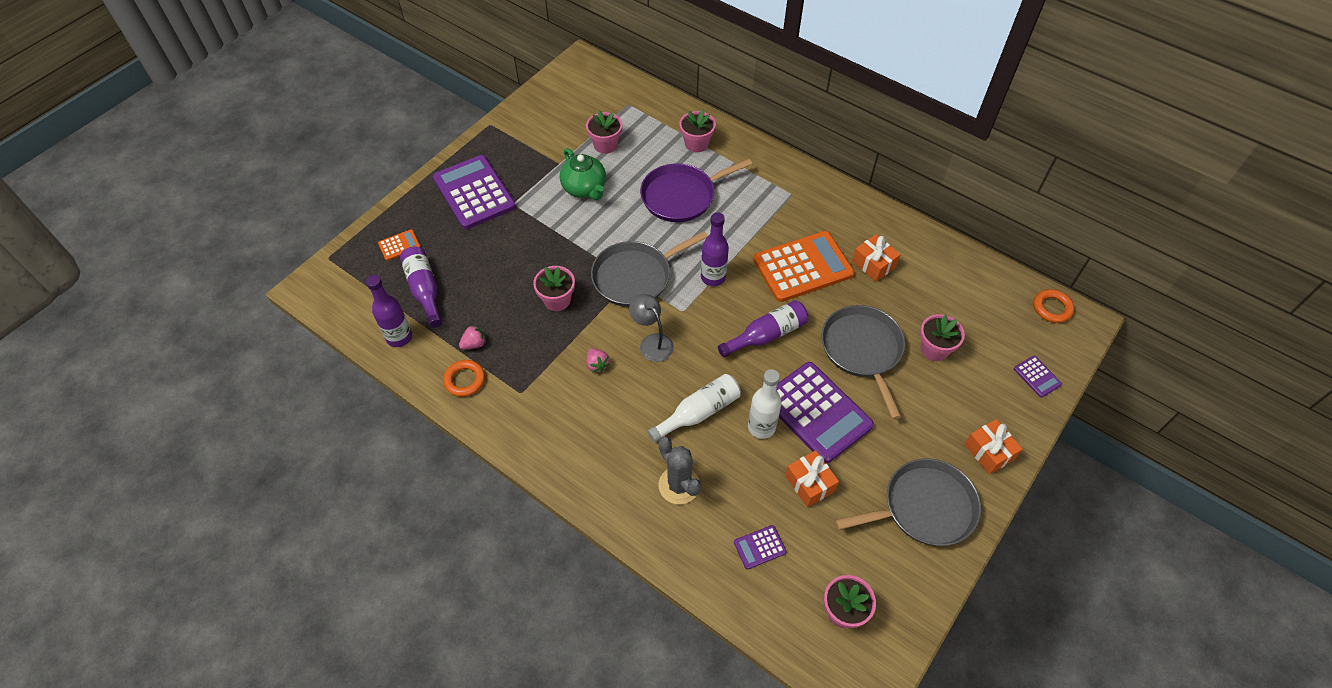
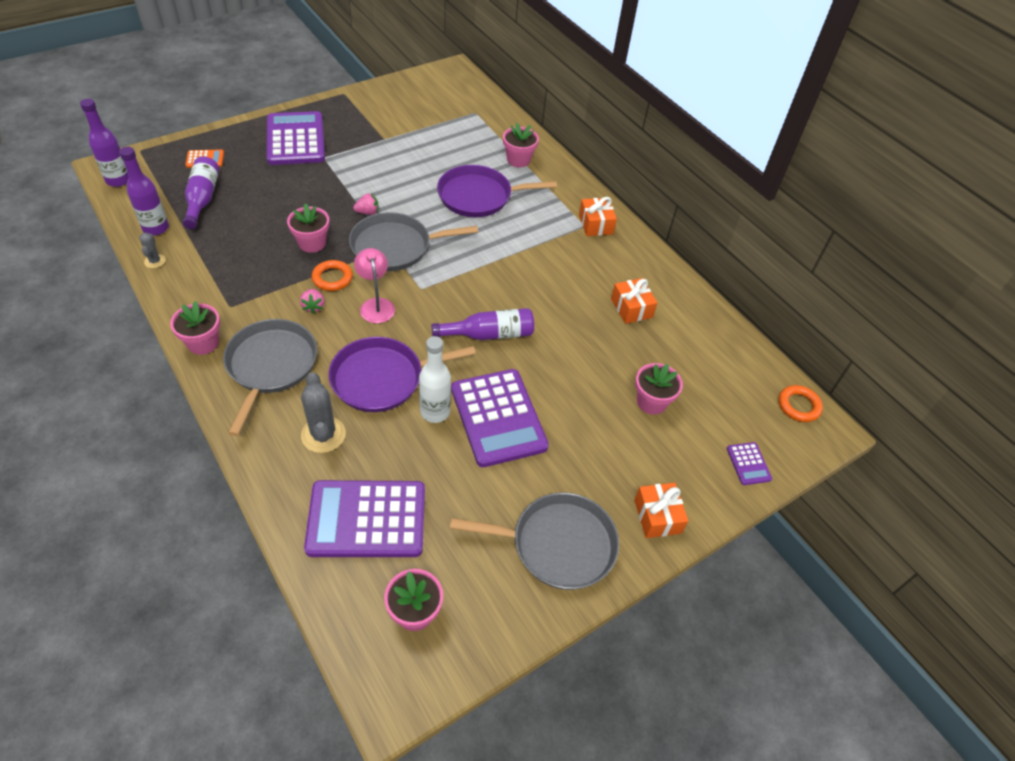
camera: 15 degrees right, 5 degrees down
orange ring [443,360,485,397] -> orange ring moved to [312,260,353,291]
pink strawberry [459,325,486,349] -> pink strawberry moved to [353,193,378,215]
green teapot [560,148,606,200] -> none
pink flower pot [586,110,622,154] -> pink flower pot moved to [170,301,220,355]
grey lamp [629,294,674,362] -> pink lamp [354,248,395,323]
white bottle [647,374,741,443] -> purple pan [328,337,476,412]
purple bottle [701,212,729,286] -> purple bottle moved to [80,99,128,187]
purple calculator [734,525,787,569] -> purple calculator [304,480,425,557], size x2.31
orange calculator [753,231,854,302] -> none
orange gift [785,450,839,507] -> orange gift moved to [579,197,617,236]
grey pan [821,305,905,419] -> grey pan moved to [223,319,317,436]
none -> grey cactus [139,232,166,268]

